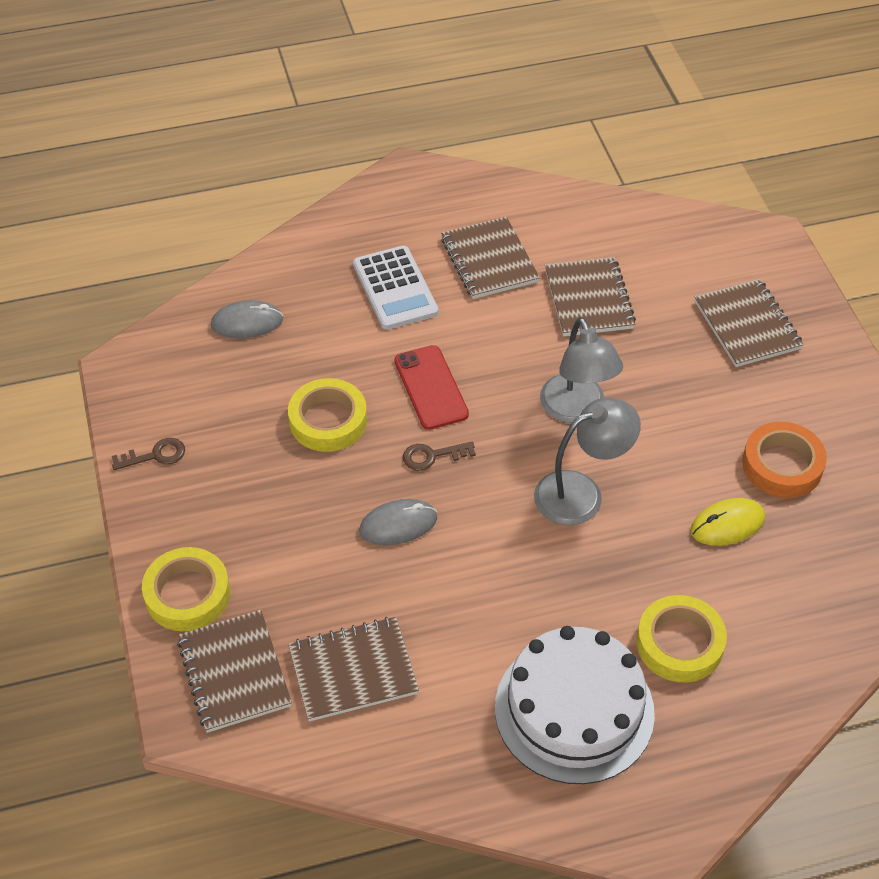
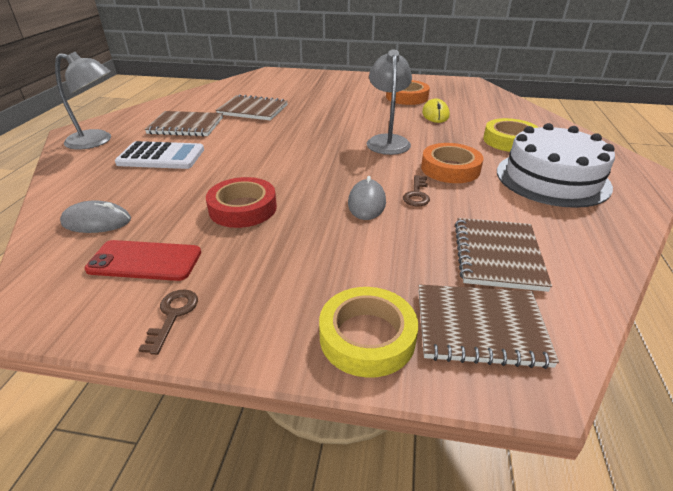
camera: 65 degrees left, 15 degrees down
grey mouse [211,300,283,338] -> grey mouse turned 75 degrees clockwise [60,200,131,233]
yellow tape [288,378,367,452] -> red tape [206,177,277,228]
red phone [394,345,469,430] -> red phone moved to [84,240,201,281]
brown key [403,442,476,471] -> brown key moved to [403,175,430,206]
grey lamp [540,317,623,423] -> grey lamp moved to [55,52,111,150]
brown notebook [695,279,804,367] -> none
none -> orange tape [421,143,483,183]

